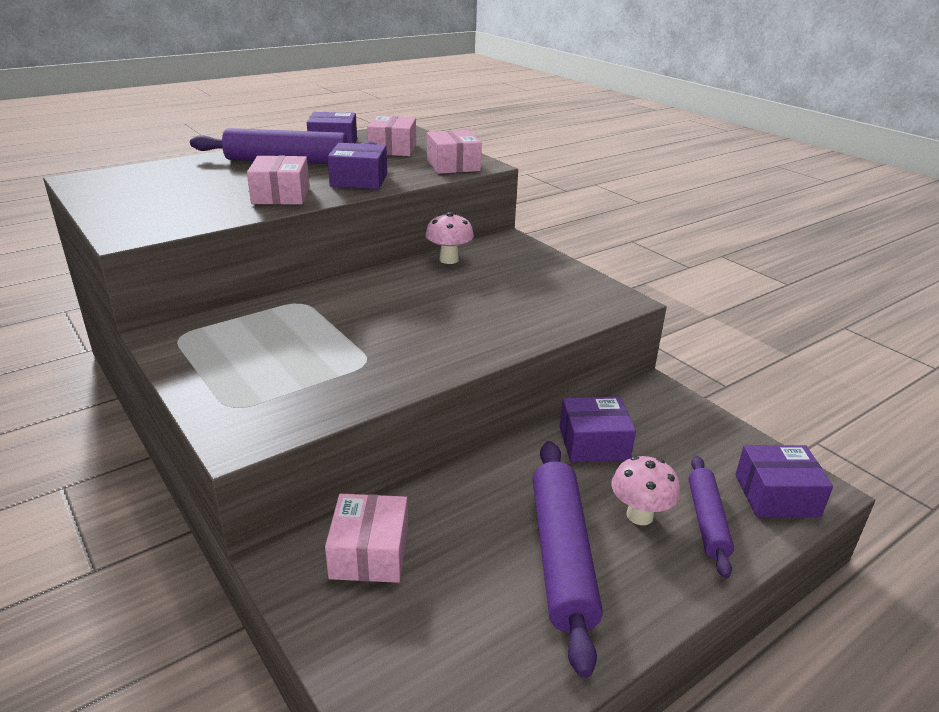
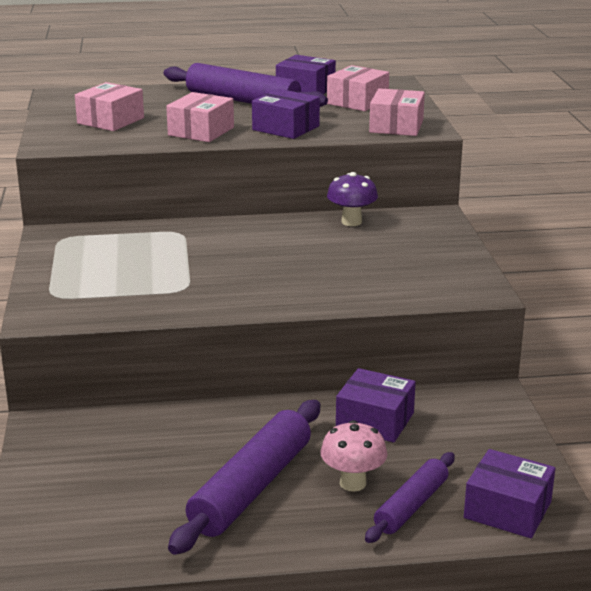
camera: 30 degrees right, 5 degrees down
pink box [325,494,408,583] -> pink box moved to [75,82,144,131]
pink mushroom [425,212,474,264] -> purple mushroom [327,172,378,226]

